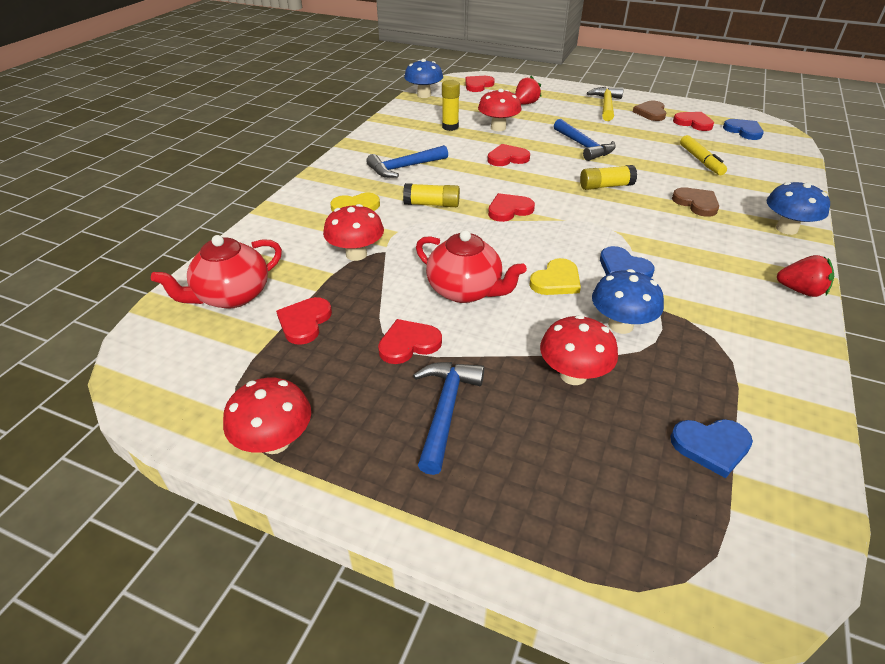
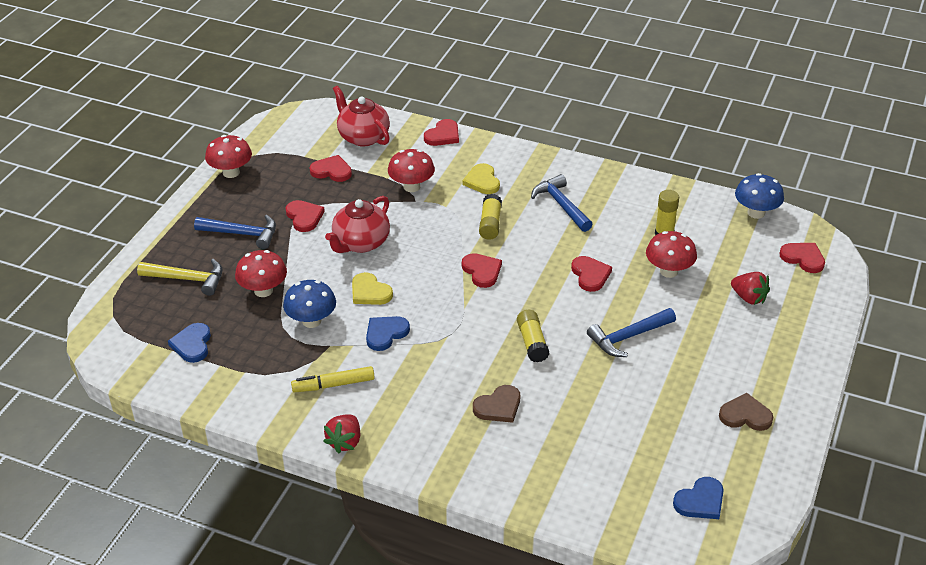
camera: 90 degrees right, 0 degrees up
yellow hammer [587,87,624,121] -> yellow hammer moved to [137,259,222,296]
red heart [673,112,714,131] -> red heart moved to [424,119,459,146]
yellow marker [680,135,727,175] -> yellow marker moved to [291,366,375,393]
blue mushroom [767,182,830,235] -> none

